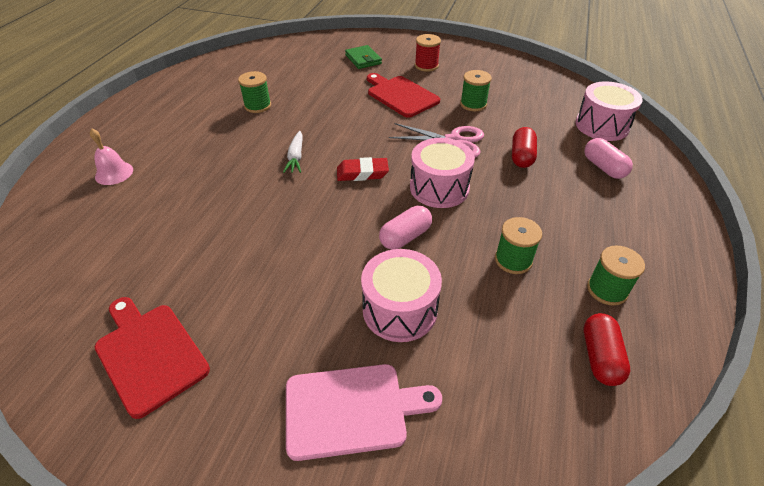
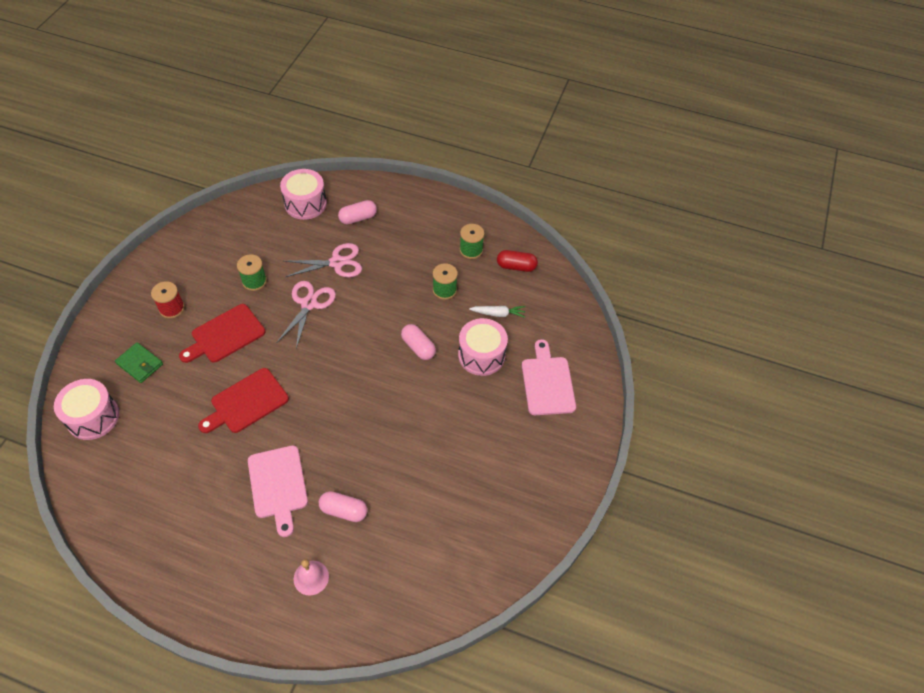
camera: 90 degrees left, 10 degrees up
red cutting board [95,297,210,419] -> red cutting board moved to [198,368,289,433]
green spool [238,71,271,113] -> none
white carrot [283,131,303,173] -> white carrot moved to [469,306,525,318]
red eraser [337,157,389,181] -> none
green wallet [345,45,382,69] -> green wallet turned 60 degrees clockwise [115,342,163,383]
pink drum [410,138,475,208] -> pink drum moved to [54,379,119,440]
red capsule [512,127,537,168] -> pink scissors [285,243,362,277]
none -> pink cutting board [248,445,308,537]
none -> pink capsule [319,491,368,522]

